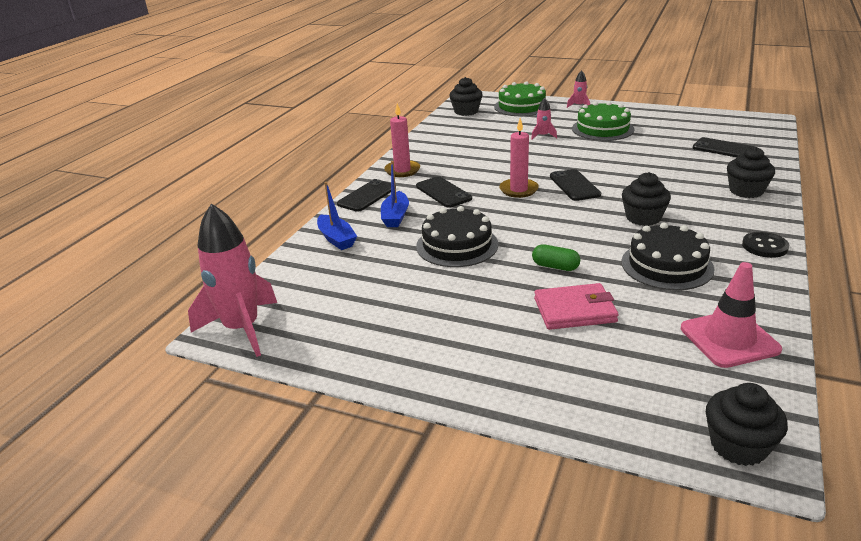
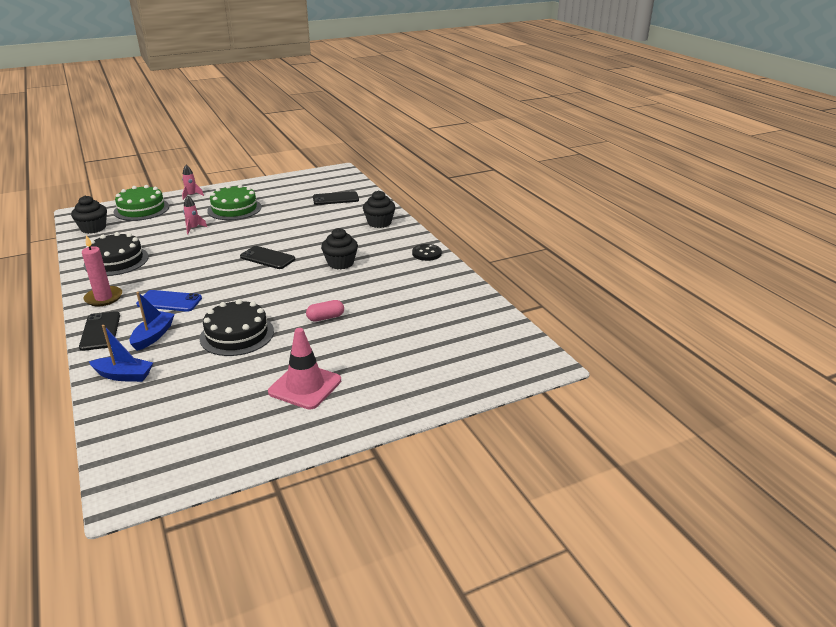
camera: 50 degrees left, 0 degrees up
pink rocket [188,204,277,357] -> none
blue boat [381,161,409,227] -> blue boat turned 120 degrees counterclockwise [129,292,175,351]
black phone [416,176,472,208] -> blue phone [136,290,202,312]
pink candle [499,118,539,198] -> none
green capsule [532,244,580,271] -> pink capsule [306,300,344,322]
pink wallet [534,283,619,330] -> none
black cake [621,223,714,290] -> black cake moved to [84,232,149,276]
pink traffic cone [681,262,782,368] -> pink traffic cone moved to [268,328,341,409]
black cupcake [706,383,788,466] -> none

